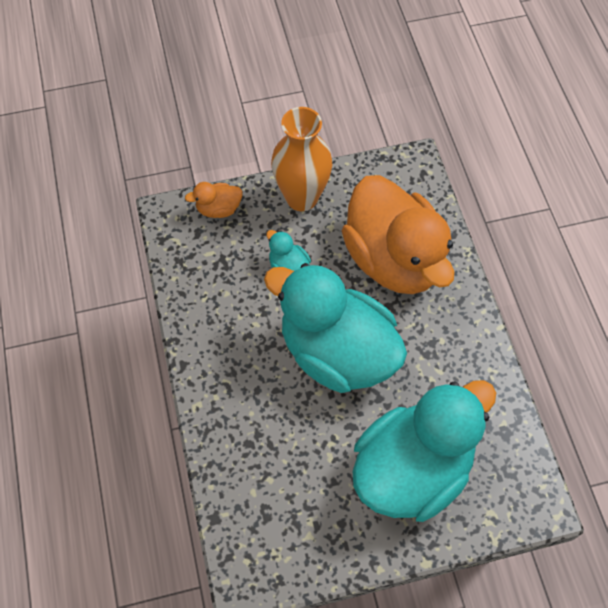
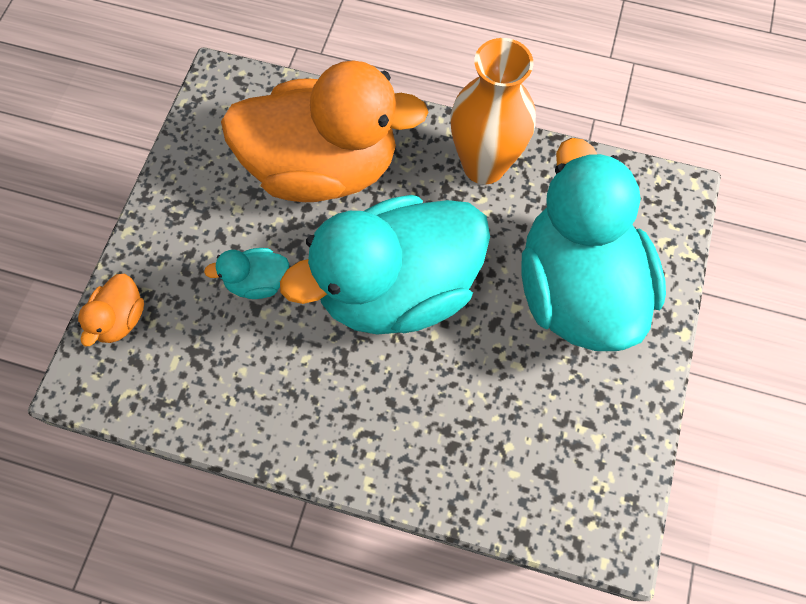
camera: 60 degrees left, 5 degrees up
orange vase [271,107,332,211] -> orange vase moved to [451,38,536,184]

